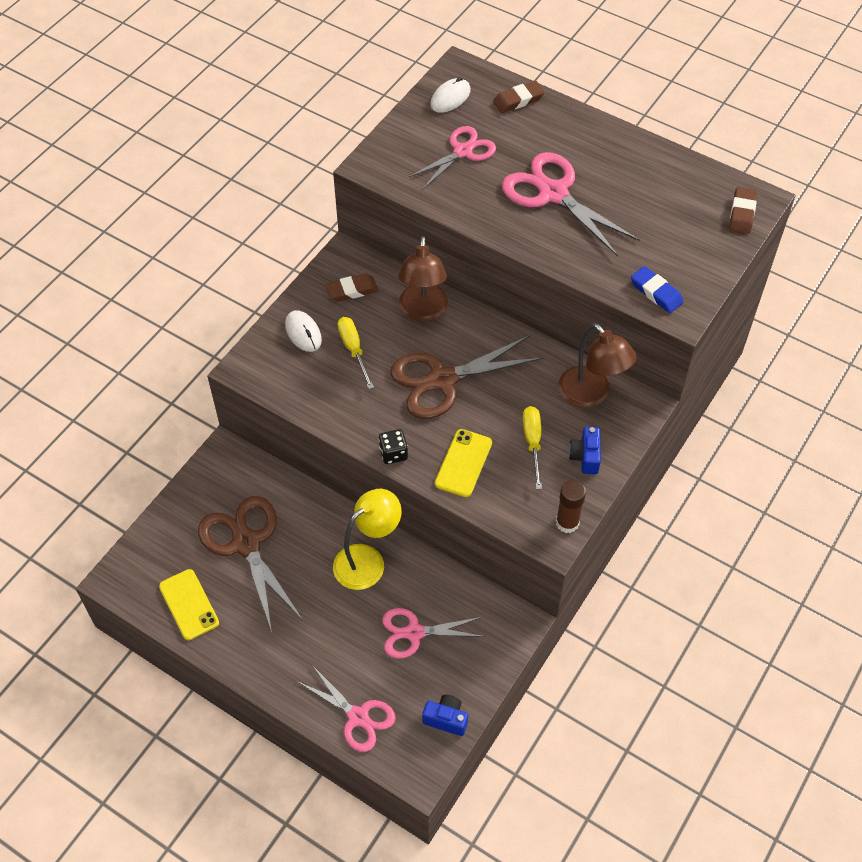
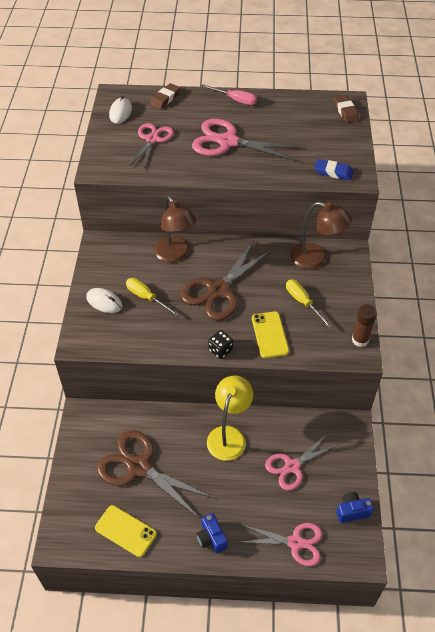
camera: 30 degrees left, 5 degrees down
brown eraser [326,274,378,301] -> none
blue camera [569,427,601,474] -> blue camera moved to [196,513,228,553]
none -> pink screwdriver [201,84,257,105]

